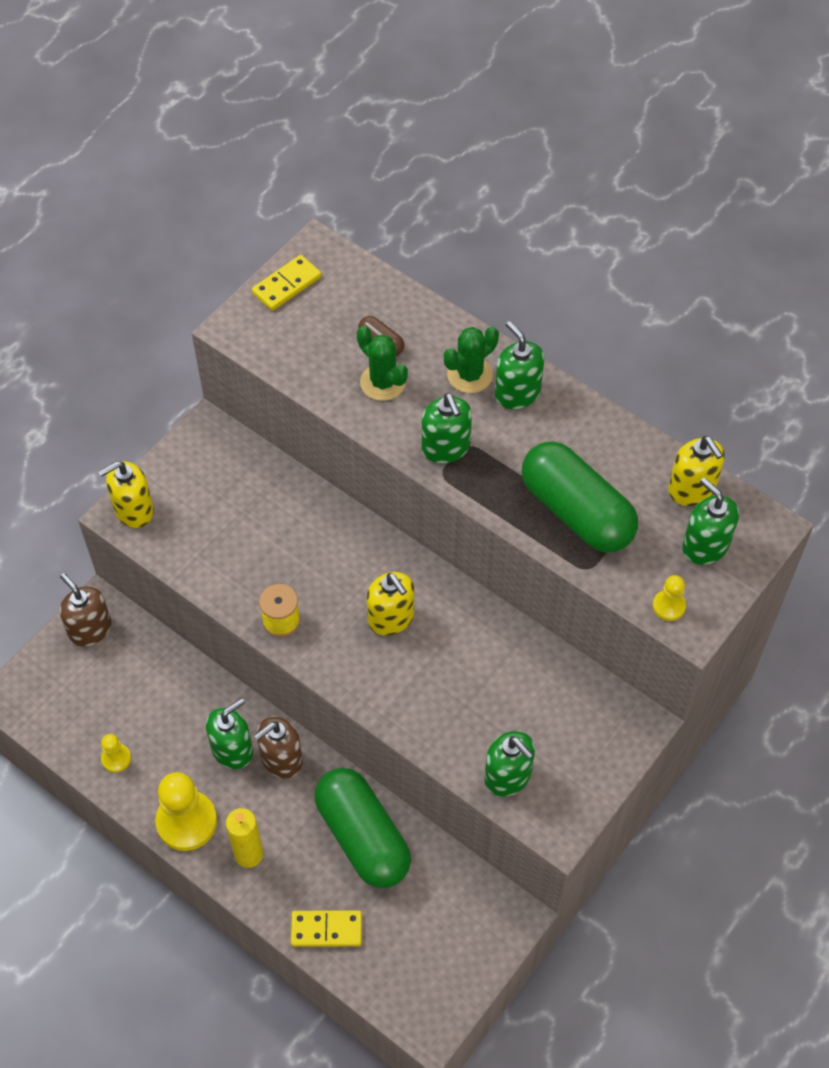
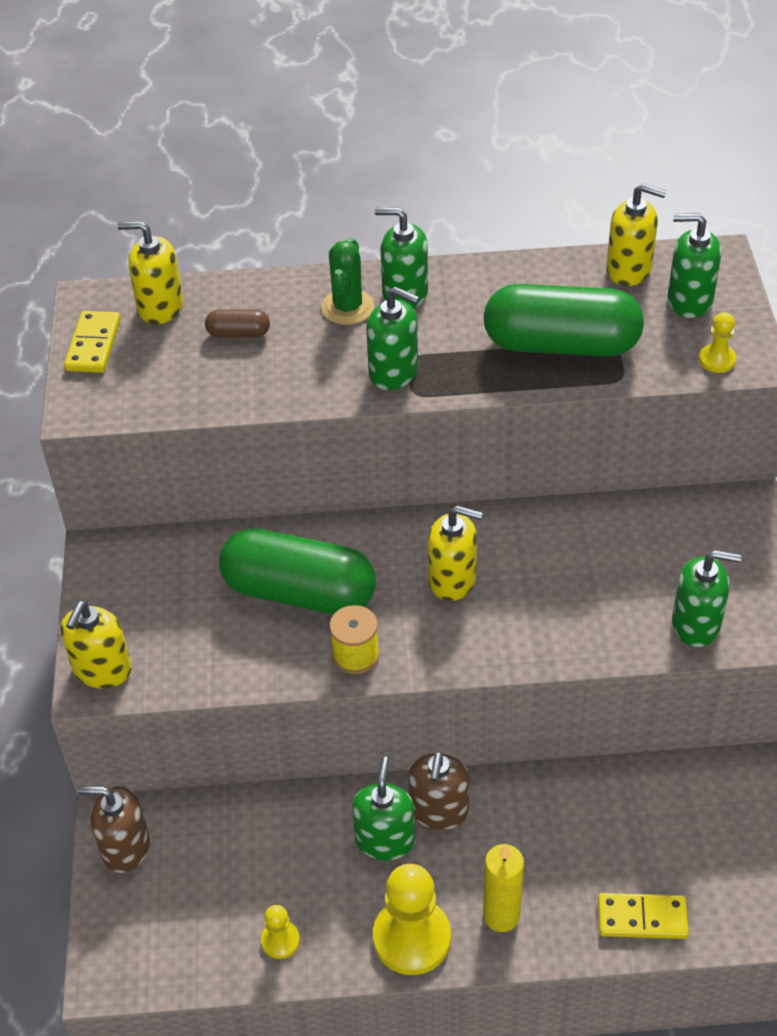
camera: 40 degrees left, 10 degrees down
yellow domino [291,910,362,947] -> yellow domino turned 45 degrees clockwise [598,893,689,939]
green capsule [314,768,411,888] -> green capsule moved to [219,528,376,615]
green cactus [357,326,408,401] -> none
none -> yellow soap dispenser [117,221,183,324]

